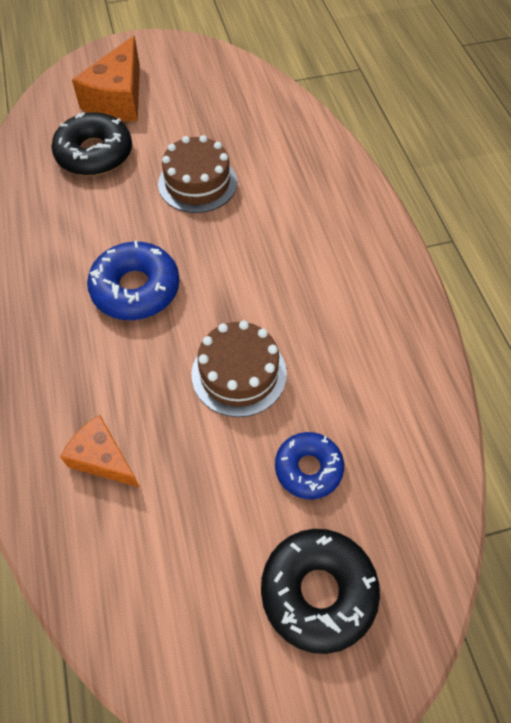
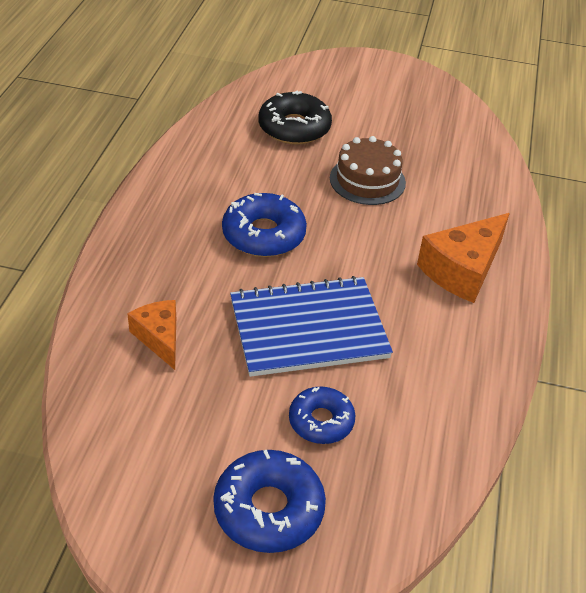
camera: 25 degrees right, 15 degrees down
orange cheese [72,36,140,121] -> orange cheese moved to [417,213,510,303]
brown cake [192,321,287,417] -> blue notebook [230,276,393,377]
black donut [261,529,380,654] -> blue donut [213,450,326,553]

